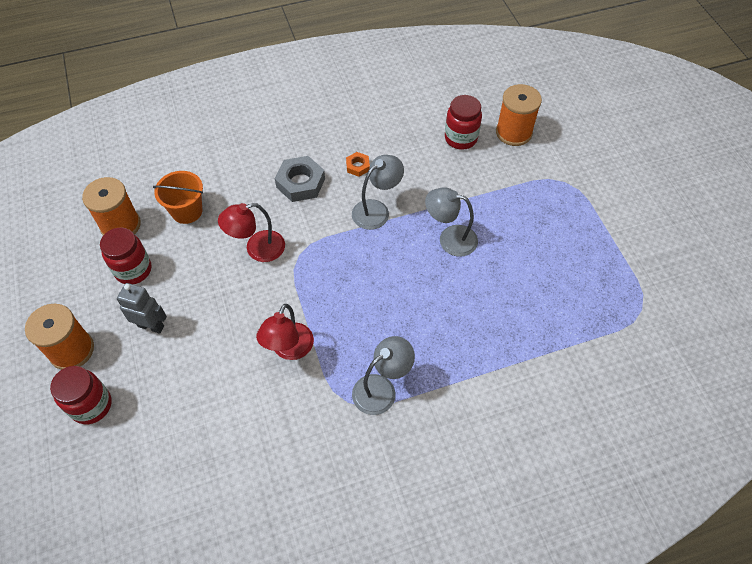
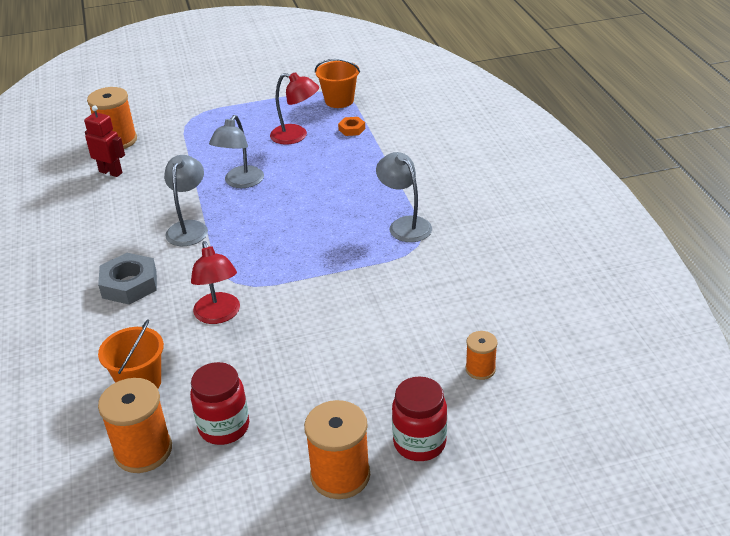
camera: 85 degrees left, 20 degrees down
grey robot [117,283,167,334] -> none
red lamp [256,304,314,360] -> red lamp moved to [270,72,319,145]
orange nut [346,152,370,177] -> orange nut moved to [338,117,365,136]
grey lamp [352,155,404,230] -> grey lamp turned 45 degrees clockwise [164,155,208,246]
red jar [445,95,482,150] -> red robot [84,105,125,177]
none -> orange bucket [315,59,360,108]
none -> orange spool [466,331,498,380]

